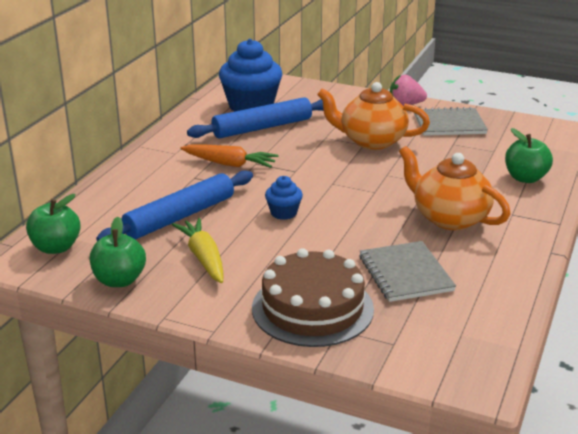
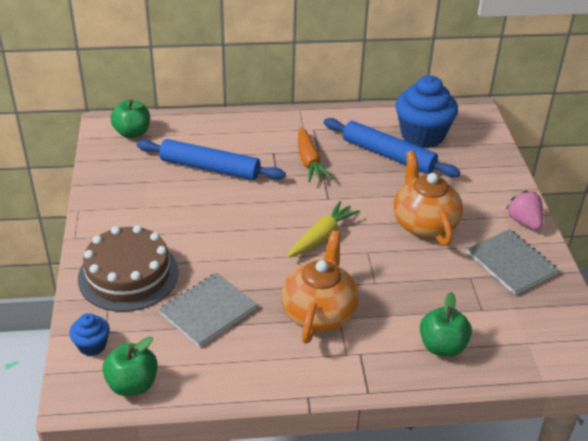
camera: 60 degrees right, 10 degrees up
green apple [90,217,146,287] -> green apple moved to [102,336,158,396]
yellow carrot [172,218,224,283] -> yellow carrot moved to [287,201,360,258]
blue cupcake [265,176,303,220] -> blue cupcake moved to [69,313,110,356]

